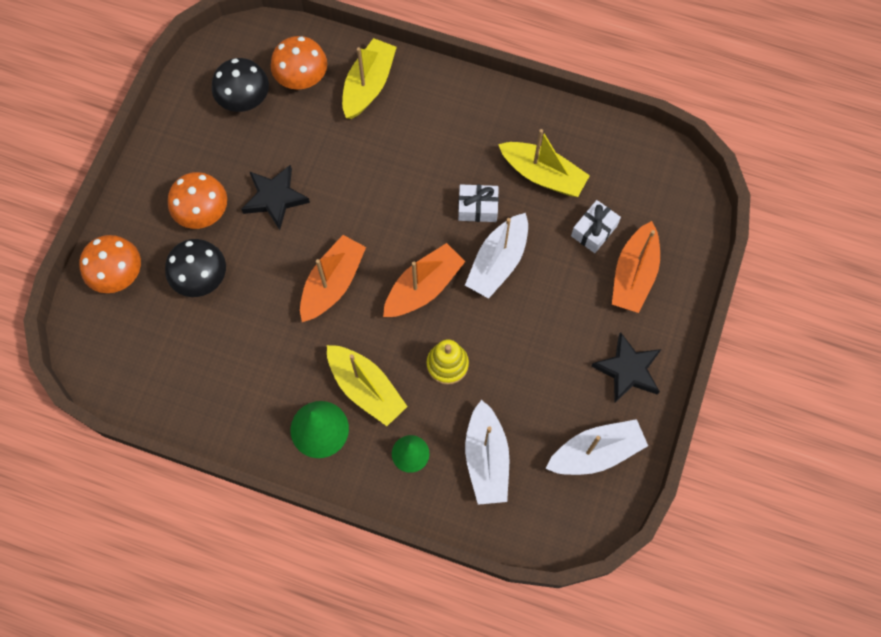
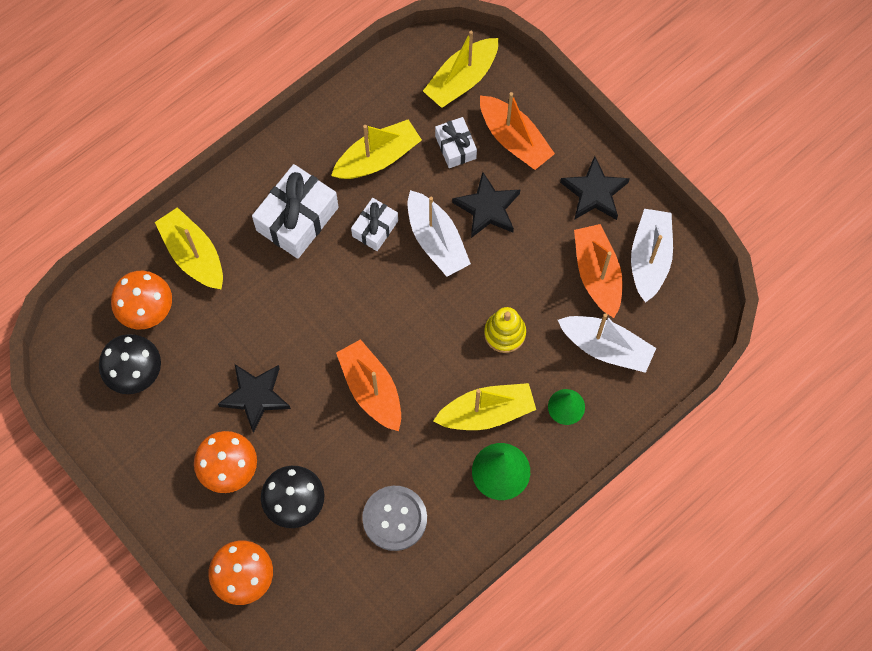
camera: 60 degrees left, 0 degrees up
orange boat [383,243,466,317] -> orange boat moved to [574,224,623,318]
none -> white gift [252,164,339,259]
none -> grey button [362,486,427,551]
none -> yellow boat [423,31,498,108]
none -> black star [452,172,520,238]

